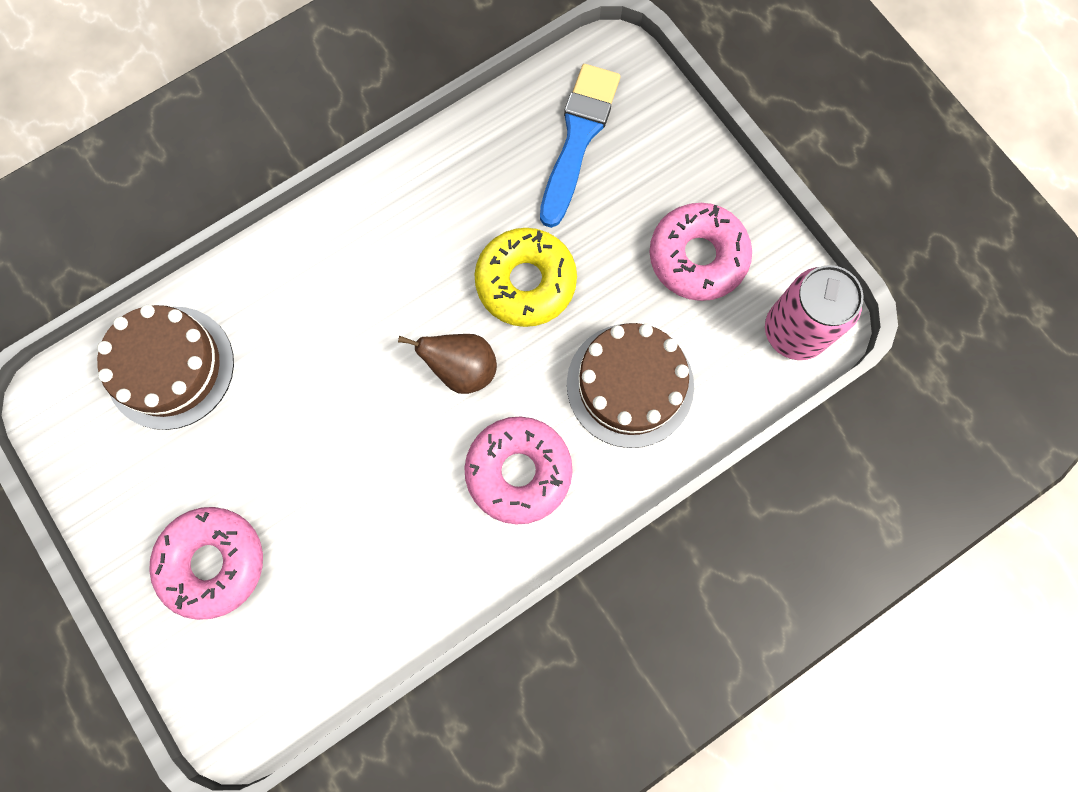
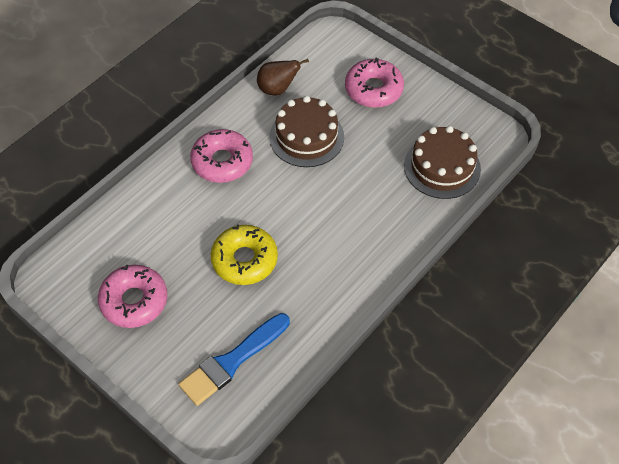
camera: 165 degrees right, 20 degrees down
brown pear [398,334,497,394] -> brown pear moved to [257,59,309,95]
blue brush [540,64,620,228] -> blue brush turned 45 degrees clockwise [179,313,290,406]
brown cake [567,323,694,448] -> brown cake moved to [269,96,344,167]
pink can [765,265,864,360] -> none

